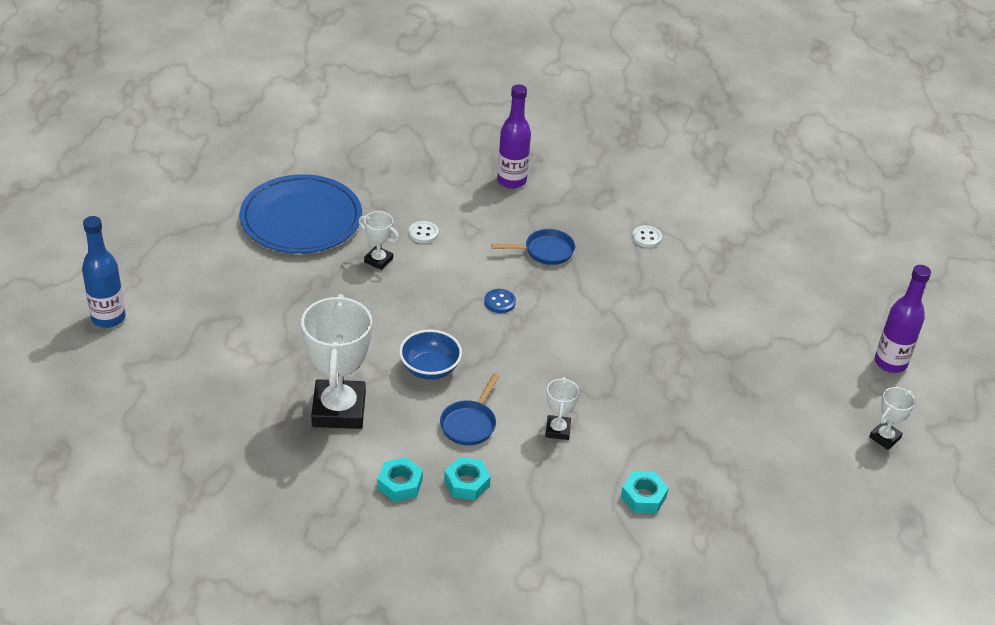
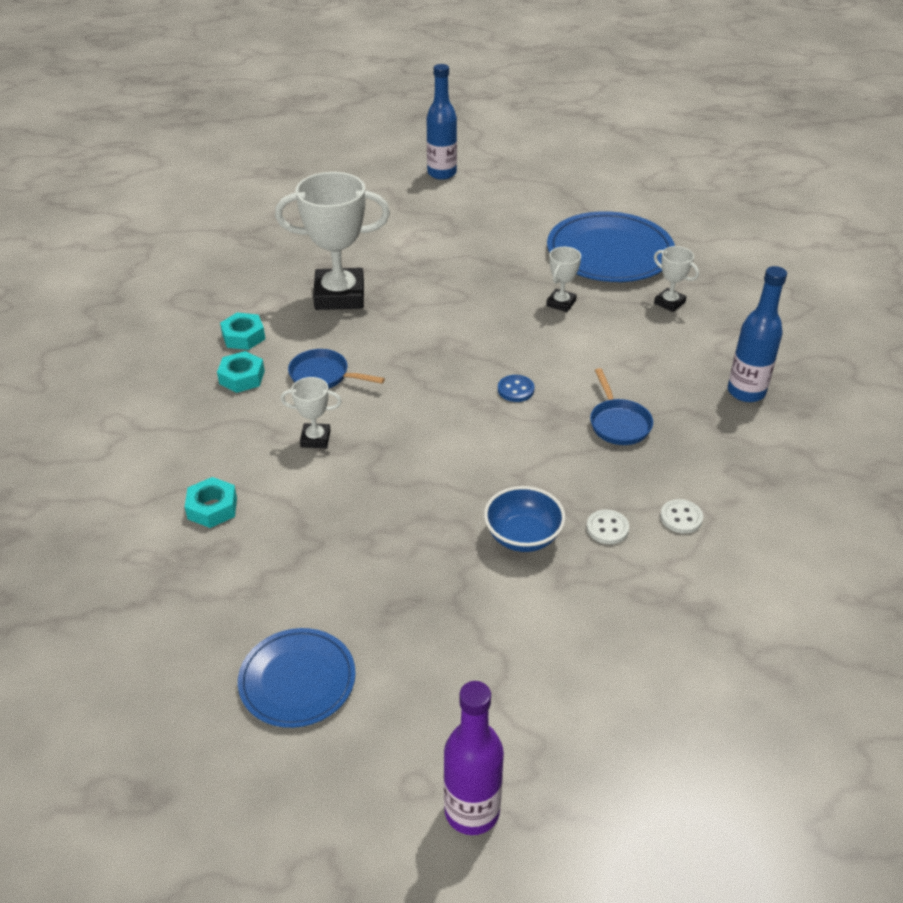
camera: 90 degrees right, 0 degrees up
blue bowl [399,330,462,380] -> blue bowl moved to [484,486,566,552]
white button [409,221,439,243] -> white button moved to [587,509,629,544]
purple bottle [497,84,531,188] -> blue bottle [728,266,787,402]
white trophy [869,387,915,450] -> white trophy moved to [654,246,699,312]
none -> blue plate [238,628,356,728]

